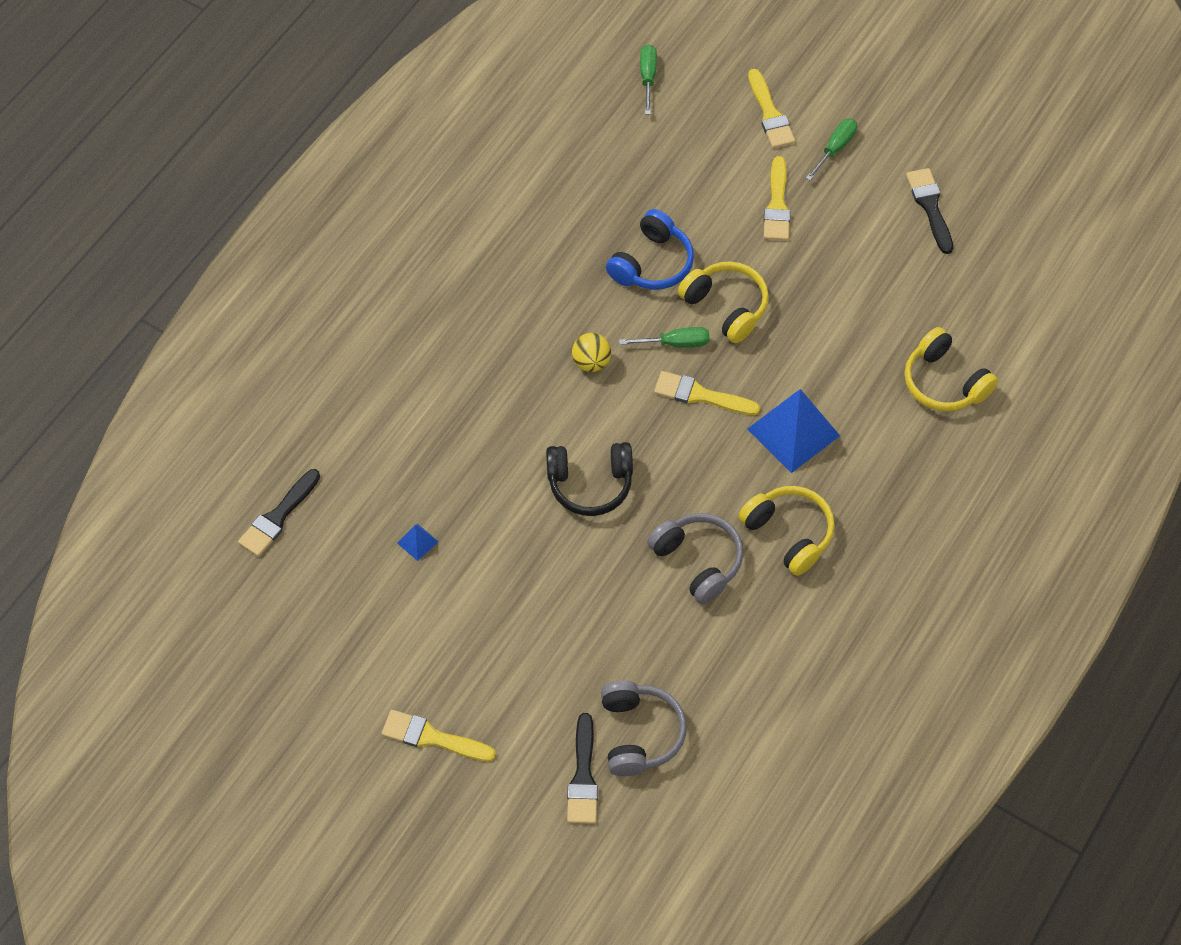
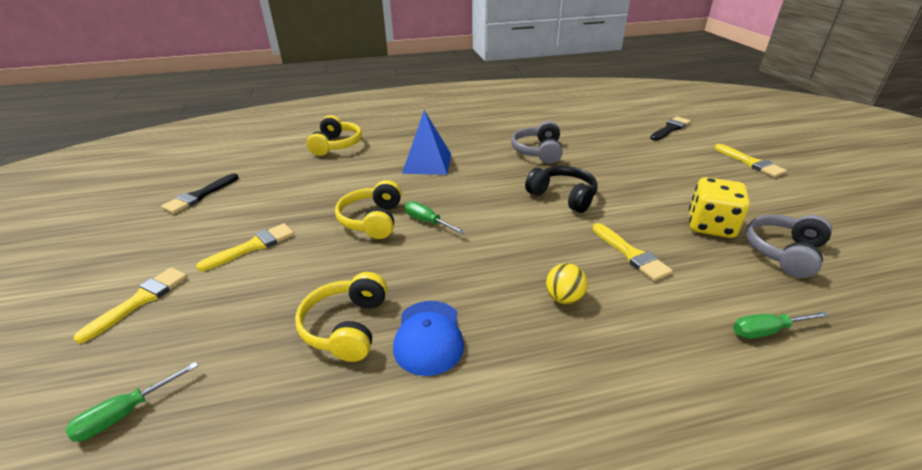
camera: 135 degrees left, 25 degrees down
black brush [238,469,320,557] -> none
blue pyramid [397,524,439,561] -> yellow dice [689,177,750,238]
yellow ball [572,333,611,372] -> yellow ball moved to [546,263,588,304]
grey headphones [601,681,687,776] -> grey headphones moved to [746,215,832,278]
blue headphones [606,209,694,290] -> none
yellow brush [654,371,760,415] -> yellow brush moved to [592,223,673,281]
yellow headphones [738,486,835,576] -> yellow headphones moved to [295,272,387,362]
green screwdriver [806,119,857,181] -> green screwdriver moved to [733,311,829,339]
none -> blue cap [393,301,464,376]

